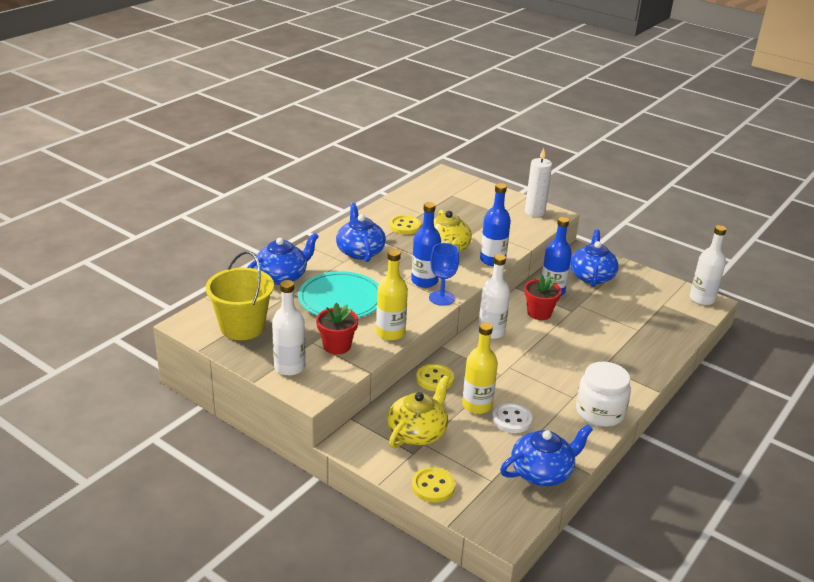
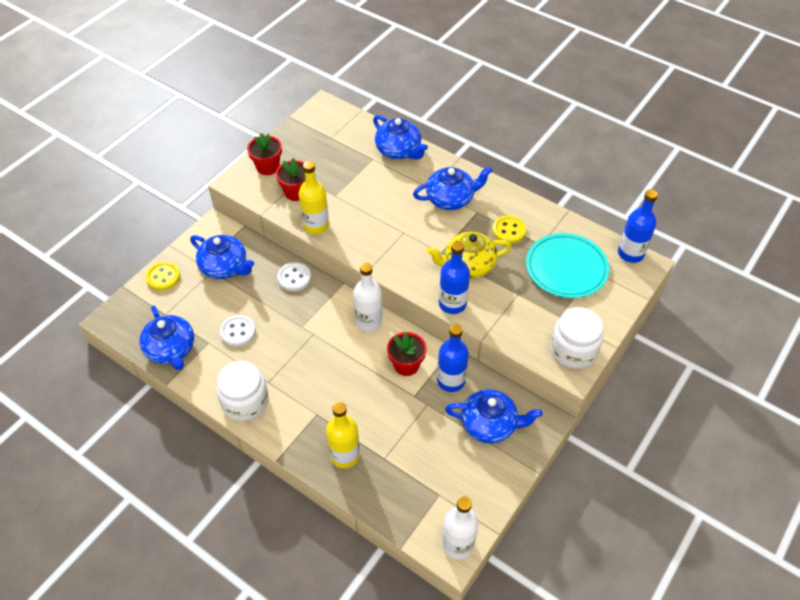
camera: 90 degrees right, 20 degrees up
yellow bucket [206,251,274,340] -> none
white bottle [272,280,305,376] -> red flower pot [247,133,282,175]
turquoise plate [298,271,379,318] -> turquoise plate moved to [526,233,609,298]
yellow teapot [387,375,450,448] -> blue teapot [190,235,254,279]
blue bottle [411,202,441,288] -> blue bottle moved to [618,189,658,263]
yellow button [416,364,454,391] -> white button [277,262,311,291]
blue goblet [429,243,459,306] -> none
yellow bottle [462,322,498,414] -> yellow bottle moved to [326,402,360,468]
white candle [525,148,552,217] -> white jar [550,307,603,369]

